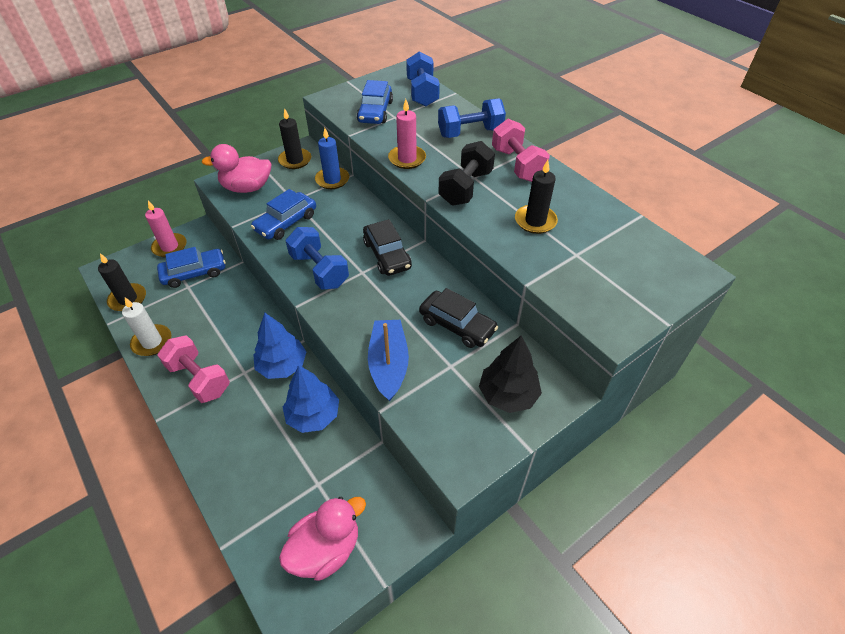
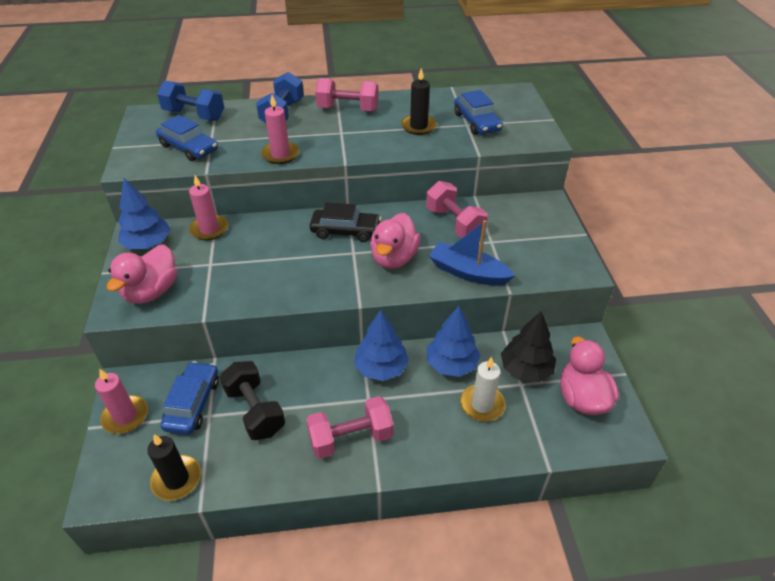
camera: 60 degrees left, 5 degrees down
white candle [122,298,171,356] -> white candle moved to [460,357,505,421]
blue car [251,189,316,240] -> blue car moved to [454,90,503,135]
black candle [278,108,311,169] -> blue tree [118,178,171,249]
blue dumbbell [285,227,349,290] -> none
blue candle [315,128,349,189] -> pink candle [189,175,228,240]
black car [419,288,498,348] -> pink dumbbell [426,181,488,238]
black dumbbell [438,141,495,206] -> black dumbbell moved to [220,361,285,440]
black tree [479,336,542,413] -> black tree moved to [501,311,556,382]
none -> pink duck [370,213,420,269]

